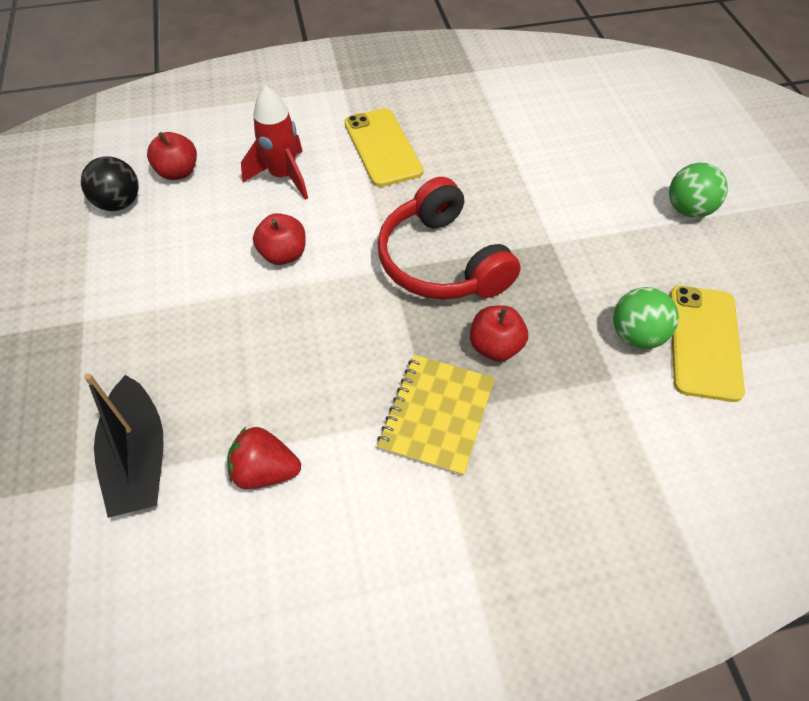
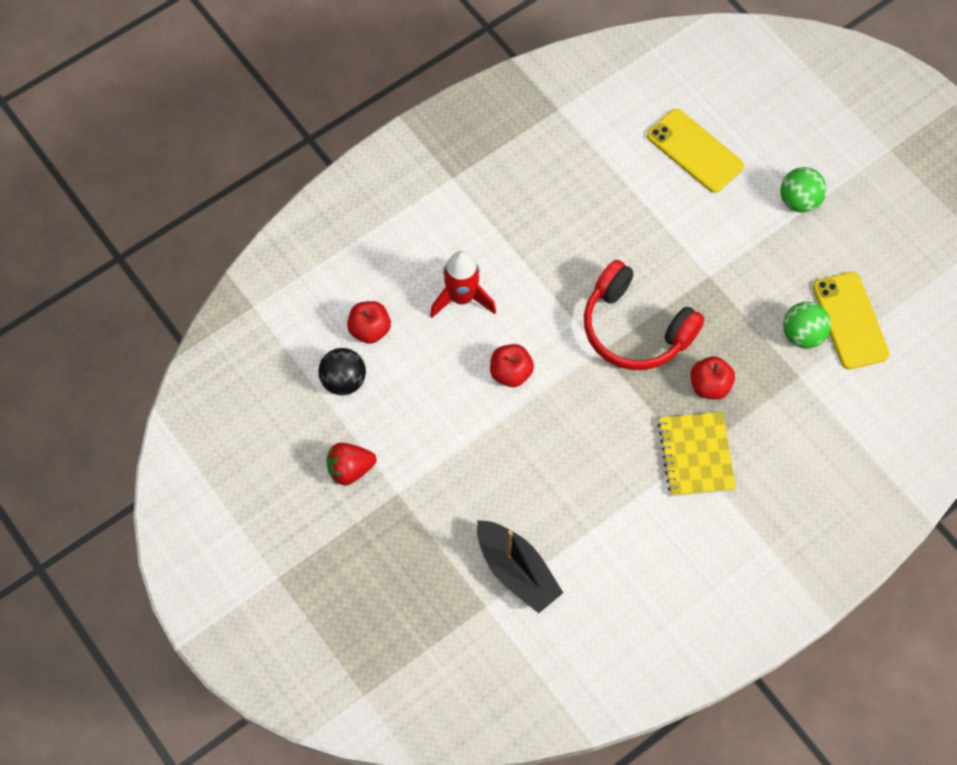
camera: 25 degrees left, 10 degrees up
red strawberry [228,427,301,489] -> red strawberry moved to [327,443,377,485]
yellow phone [344,108,423,187] -> yellow phone moved to [647,109,744,193]

